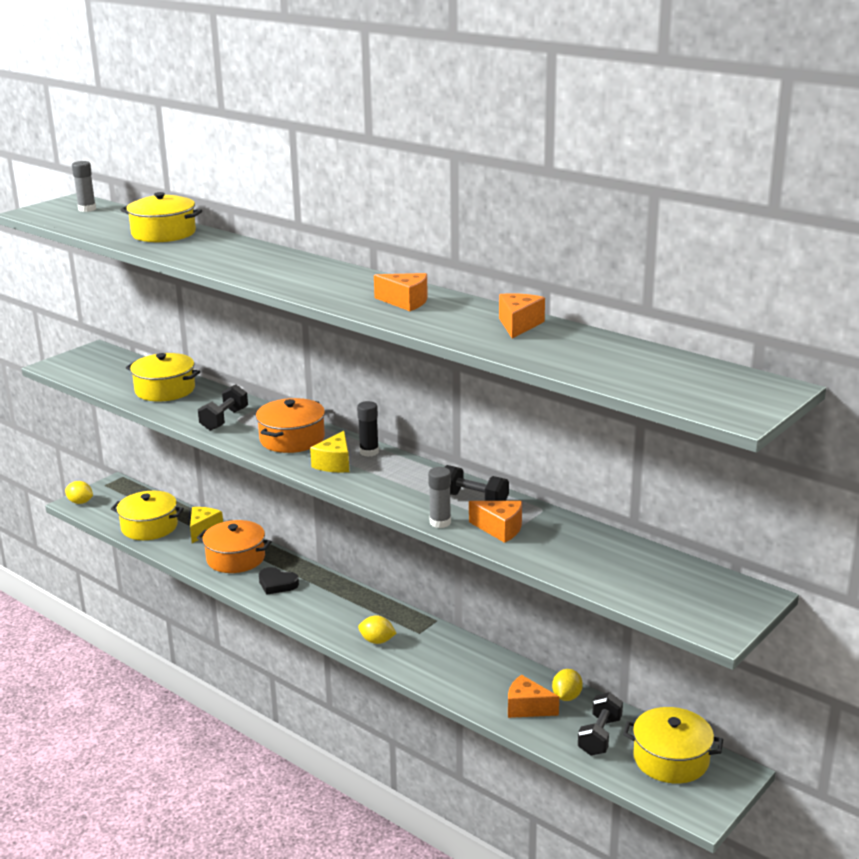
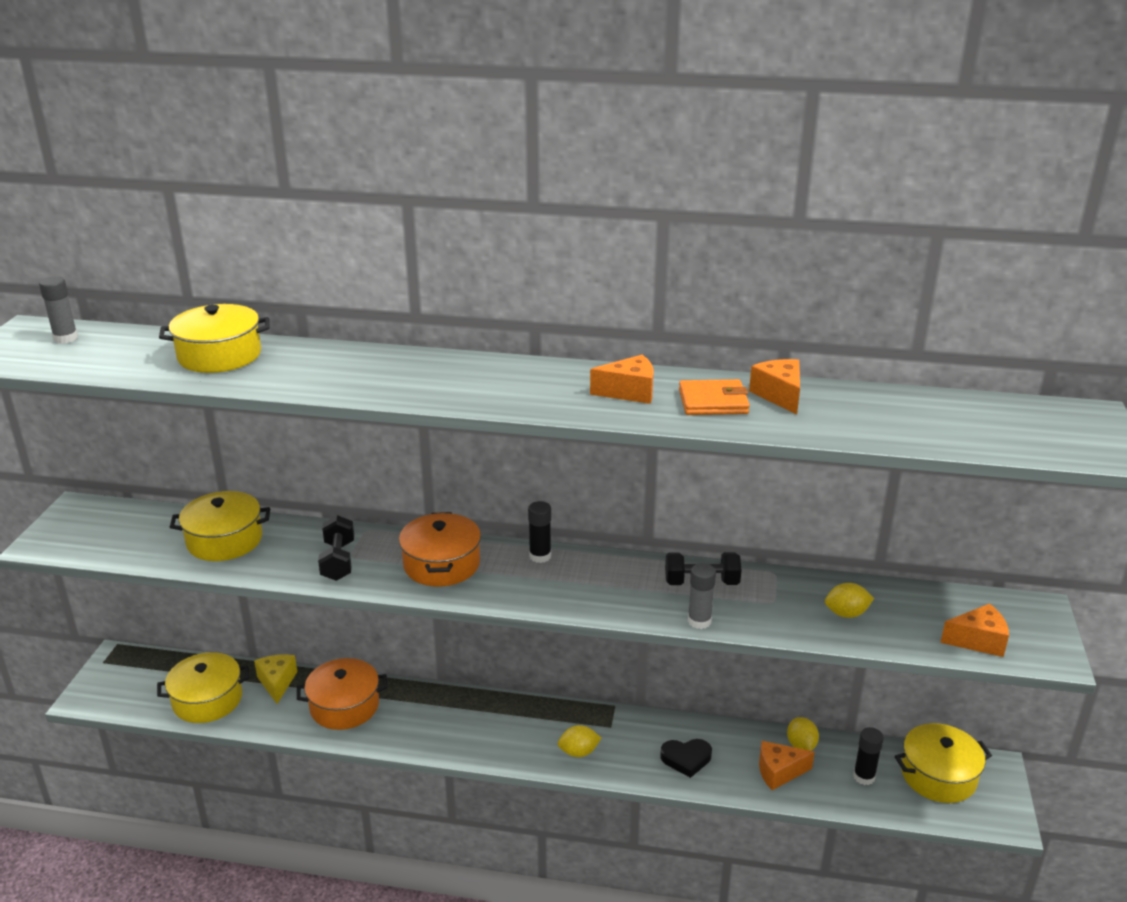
camera: 30 degrees left, 5 degrees up
yellow lemon [65,481,93,504] -> yellow lemon moved to [825,583,874,618]
black heart [259,567,299,595] -> black heart moved to [660,739,712,778]
yellow cheese [310,431,349,473] -> none
orange cheese [469,501,522,543] -> orange cheese moved to [940,603,1009,657]
black dumbbell [578,692,623,756] -> black glue stick [853,727,884,785]
none -> orange wallet [679,379,750,415]

